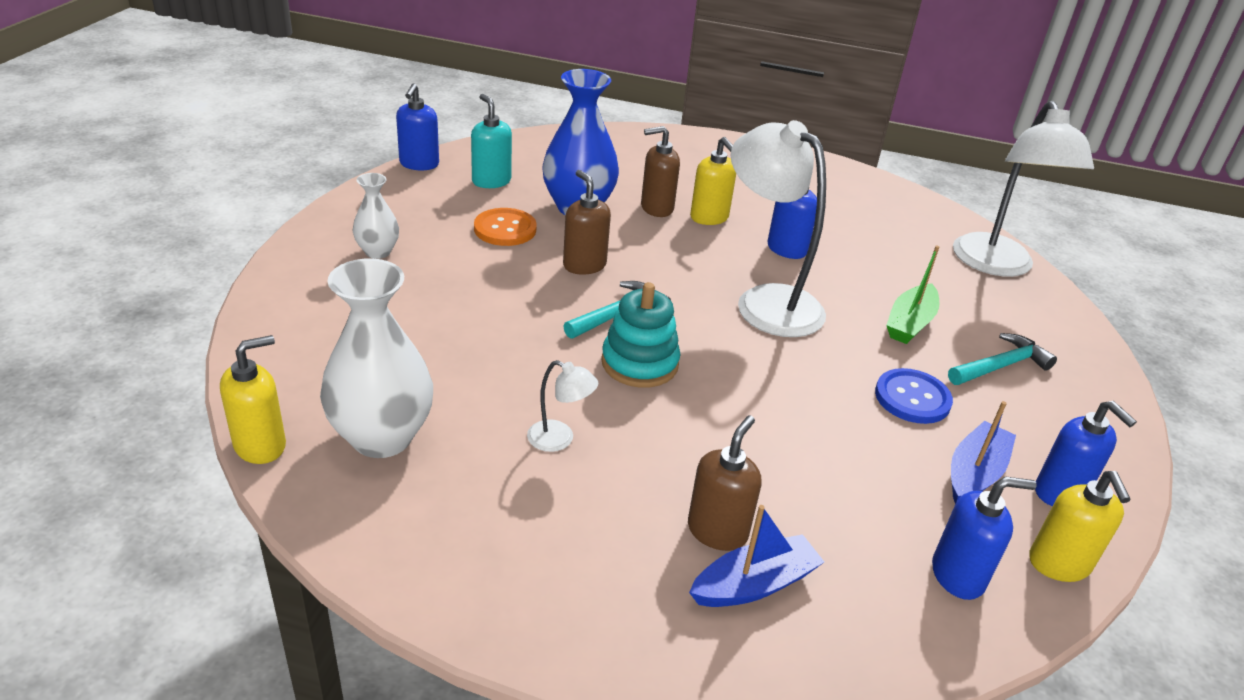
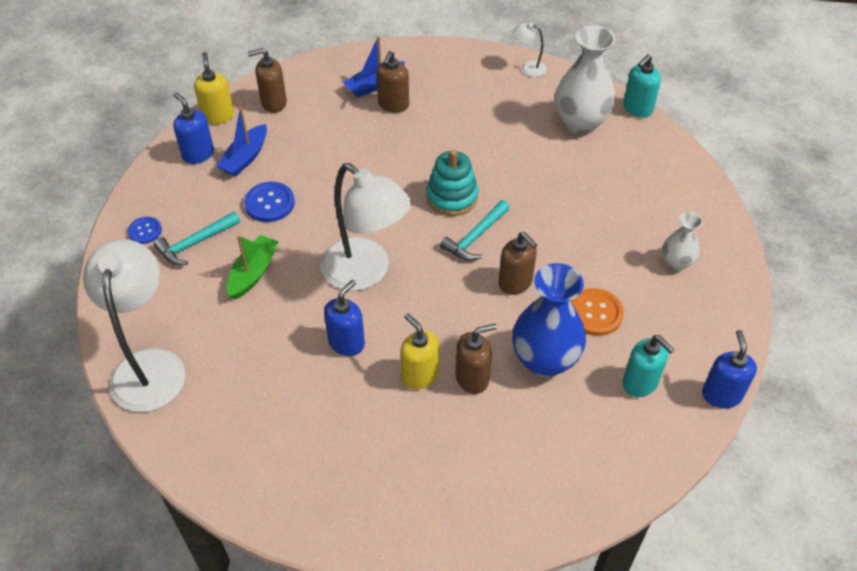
camera: 175 degrees right, 15 degrees up
yellow soap dispenser [220,335,286,464] -> turquoise soap dispenser [623,55,661,118]
white lamp [527,360,598,452] -> white lamp moved to [513,23,546,77]
blue soap dispenser [932,477,1037,600] -> brown soap dispenser [247,48,287,113]
none -> blue button [128,217,162,244]

